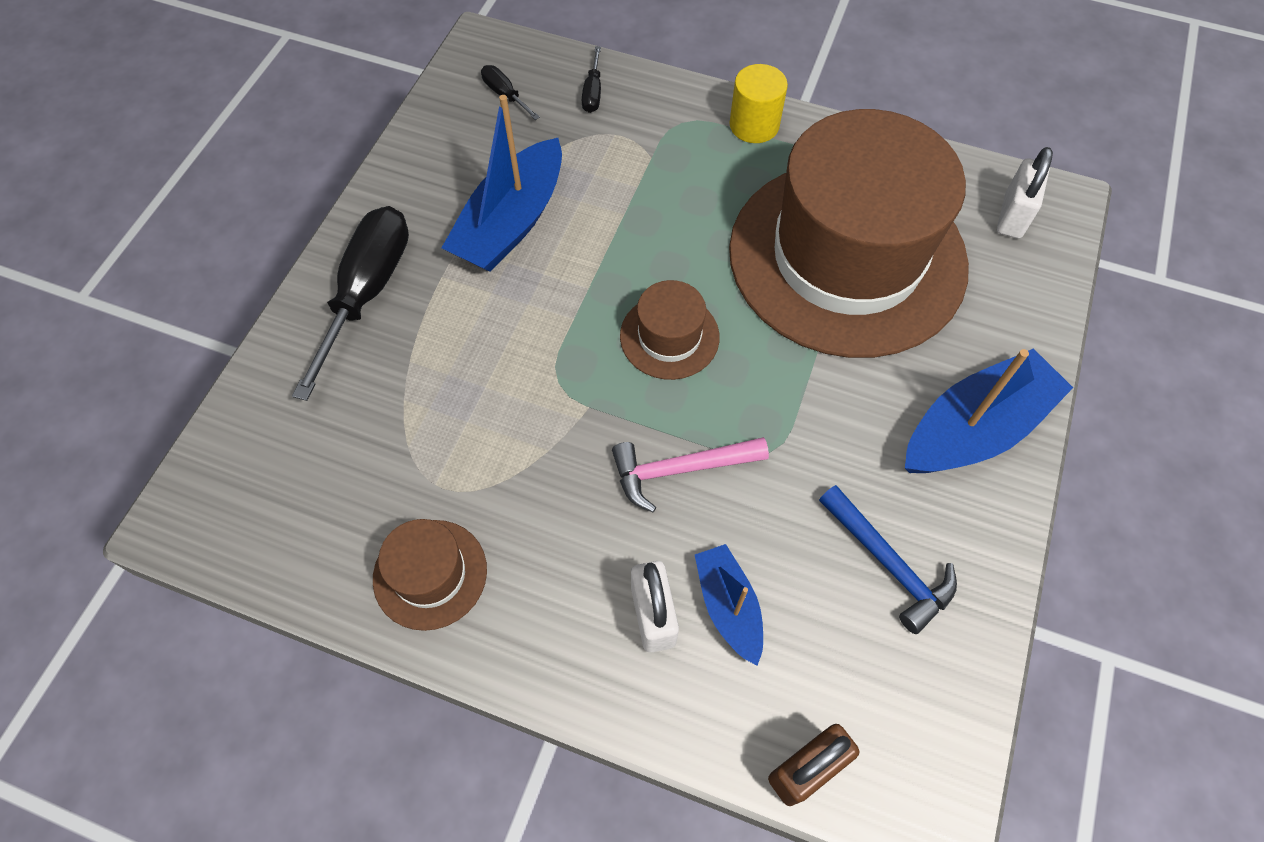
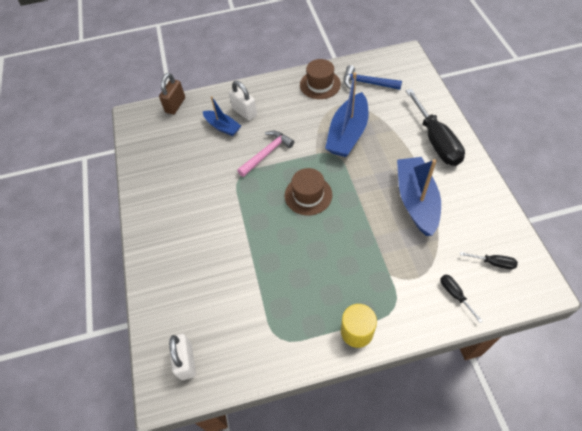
camera: 150 degrees right, 5 degrees down
brown hat [729,109,969,358] -> none
blue hammer [819,485,957,634] -> blue hammer moved to [343,65,402,90]
blue boat [905,348,1073,473] -> blue boat moved to [325,72,369,157]

